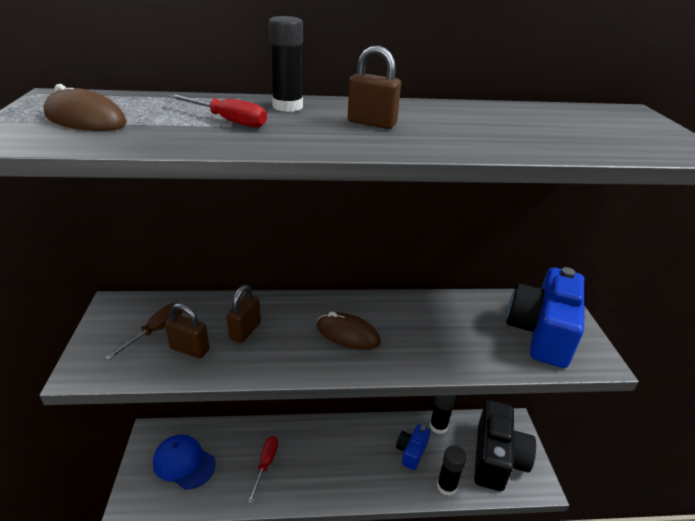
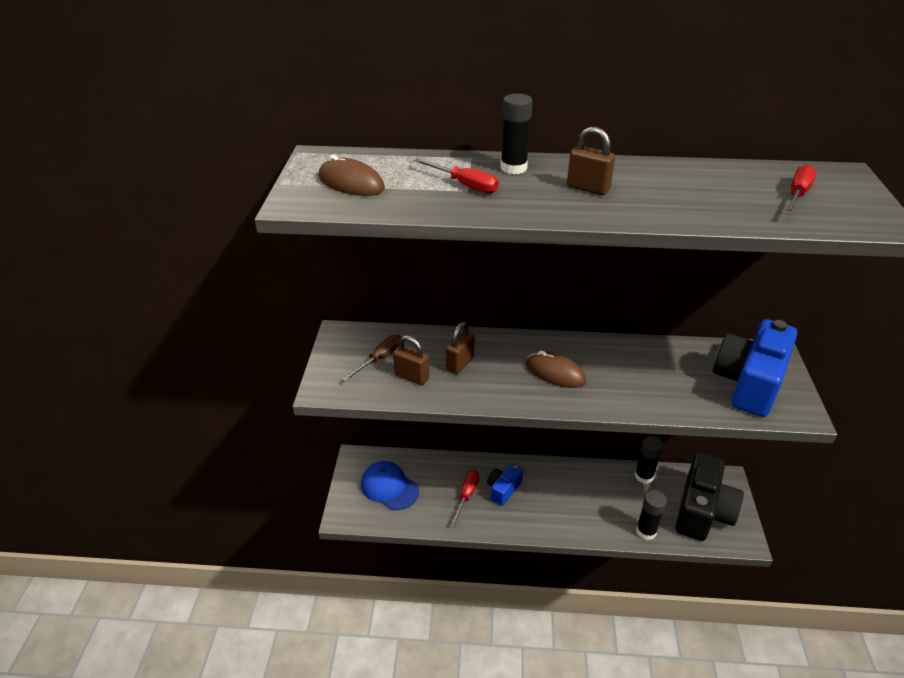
camera: 10 degrees right, 5 degrees up
blue camera [396,424,430,470] -> blue camera moved to [487,463,523,506]
none -> red screwdriver [784,165,817,215]

